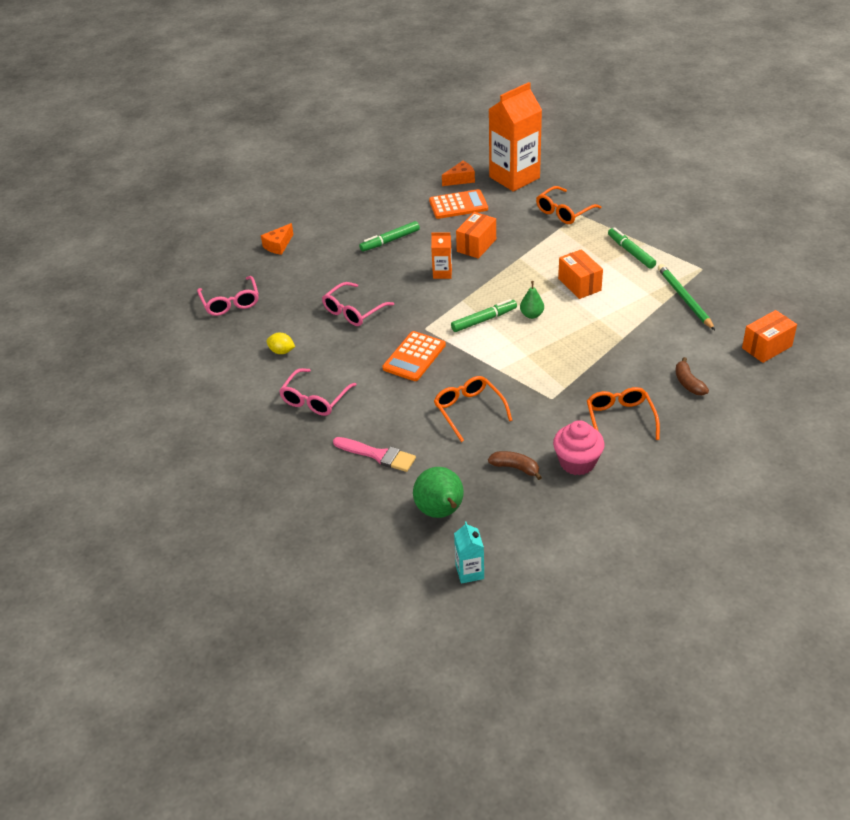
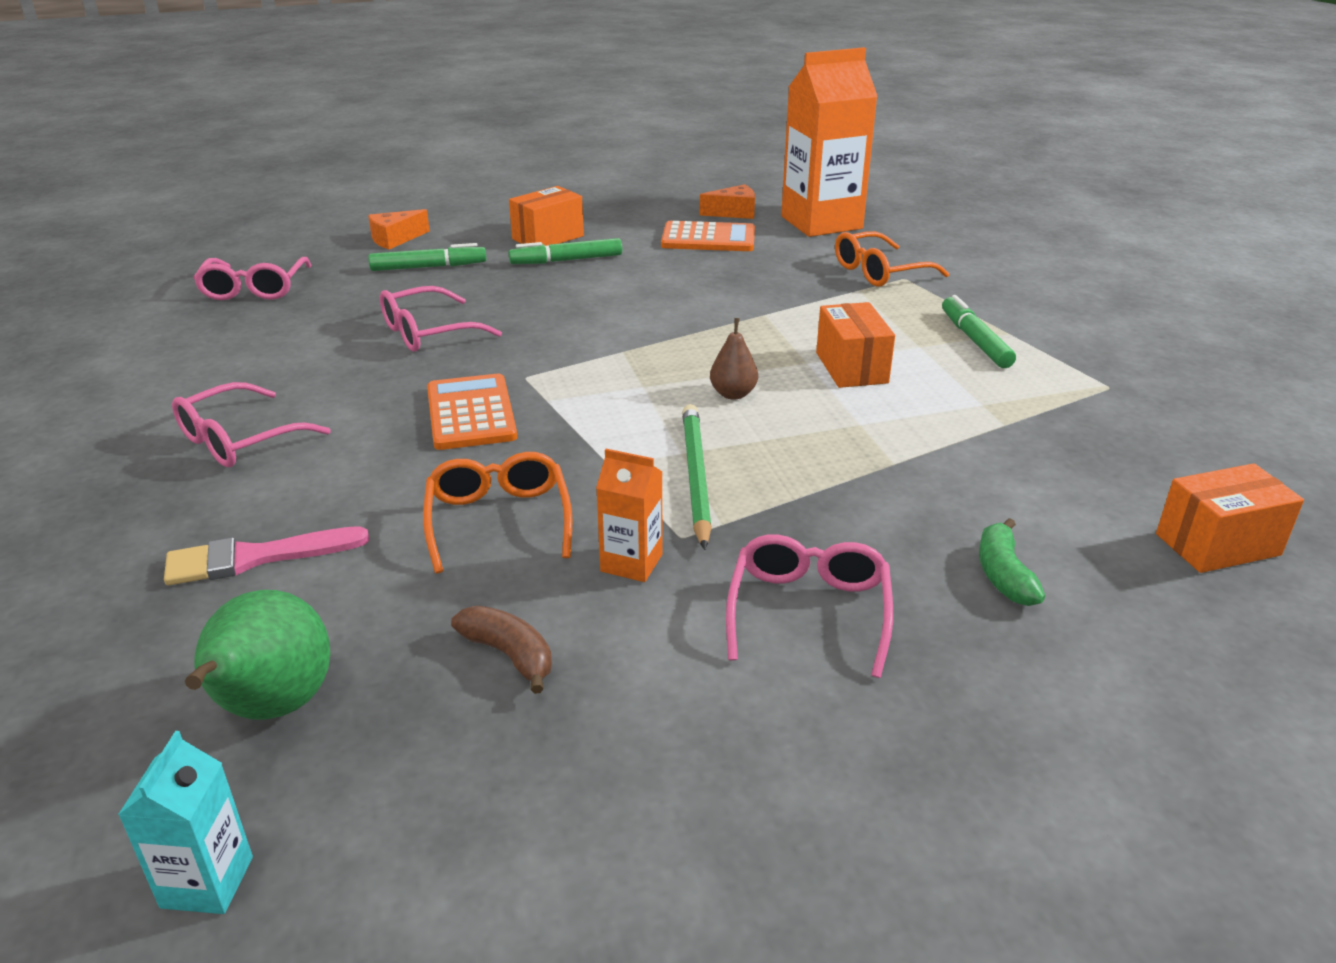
camera: 15 degrees right, 10 degrees down
yellow lemon [266,333,295,354] -> none
pink brush [333,437,416,472] -> pink brush turned 120 degrees clockwise [164,526,369,585]
orange calculator [382,331,446,381] -> orange calculator turned 120 degrees clockwise [427,374,517,450]
orange carton [431,232,452,279] -> orange carton moved to [596,449,663,582]
green marker [451,299,517,332] -> green marker moved to [368,243,487,271]
orange box [456,212,496,259] -> orange box moved to [509,186,584,246]
green pear [520,281,544,319] -> brown pear [710,318,758,400]
pink cupcake [553,420,604,475] -> none
orange glasses [587,387,660,440] -> pink glasses [726,534,893,678]
green pencil [658,264,715,330] -> green pencil moved to [682,404,712,550]
brown banana [675,357,709,395] -> green banana [979,518,1045,606]

